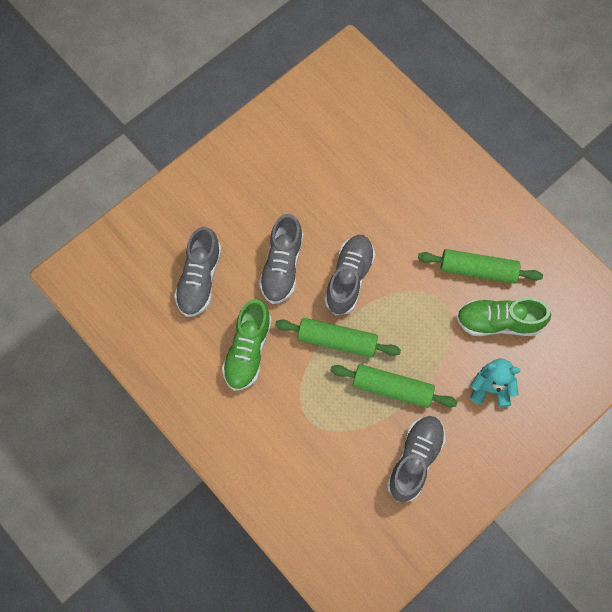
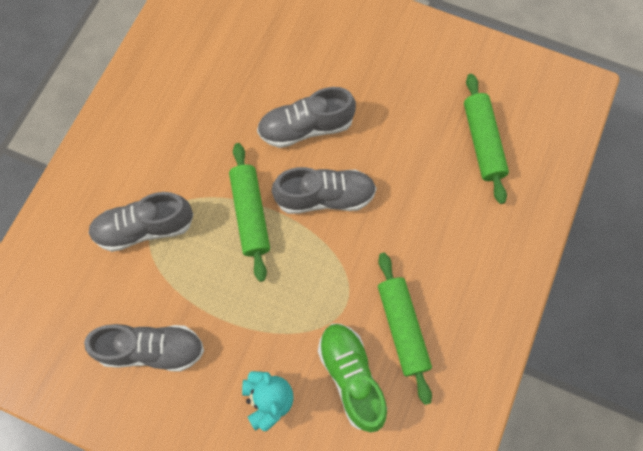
camera: 65 degrees right, 0 degrees up
grey shoe [174,227,222,317] -> grey shoe moved to [88,192,194,252]
green shoe [222,300,272,391] -> none
green rolling pin [330,364,458,408] -> green rolling pin moved to [464,74,509,204]

